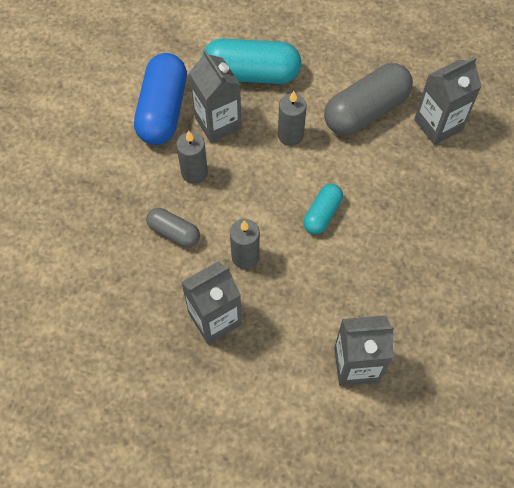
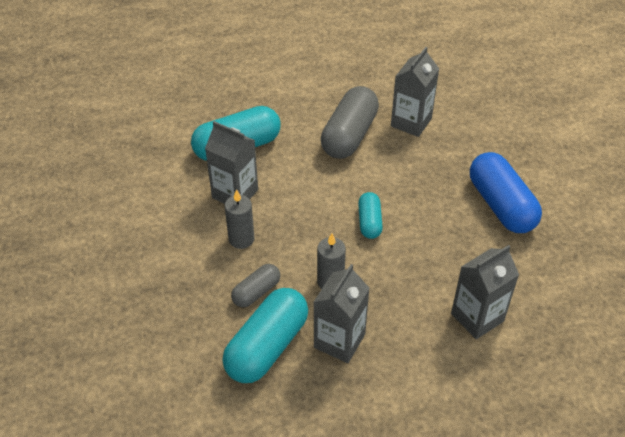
camera: 30 degrees left, 15 degrees down
blue capsule [134,53,187,145] -> blue capsule moved to [470,152,542,233]
grey capsule [146,208,200,247] -> grey capsule turned 45 degrees counterclockwise [231,264,280,307]
grey candle [278,91,307,146] -> none
none -> turquoise capsule [223,288,308,383]

